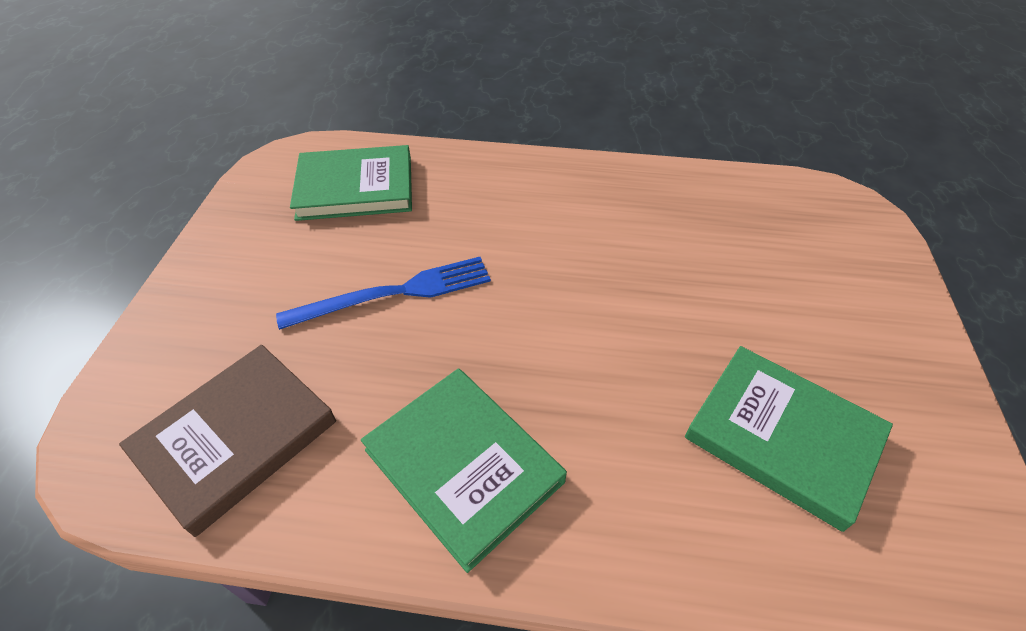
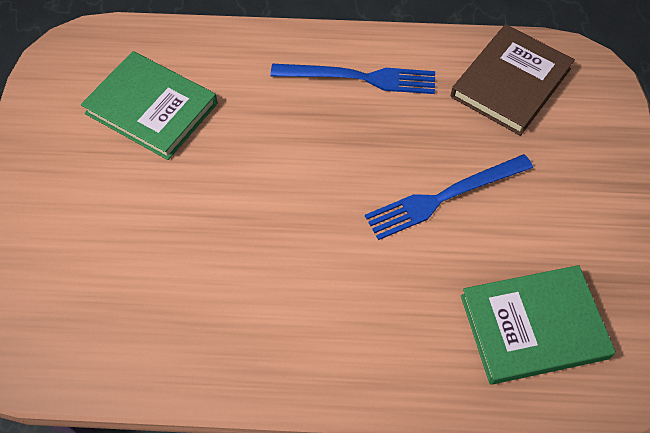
camera: 175 degrees right, 10 degrees up
green book [361,368,567,573] -> blue fork [271,64,435,94]

